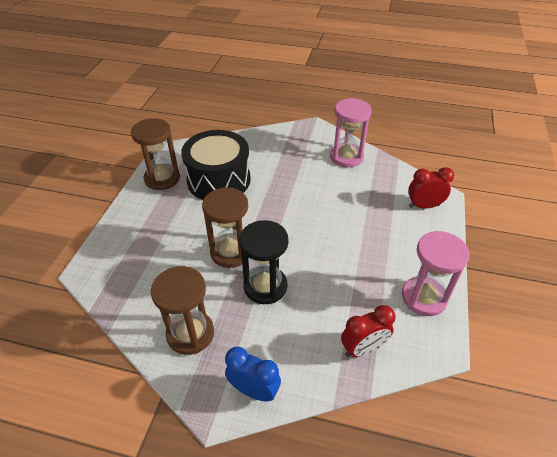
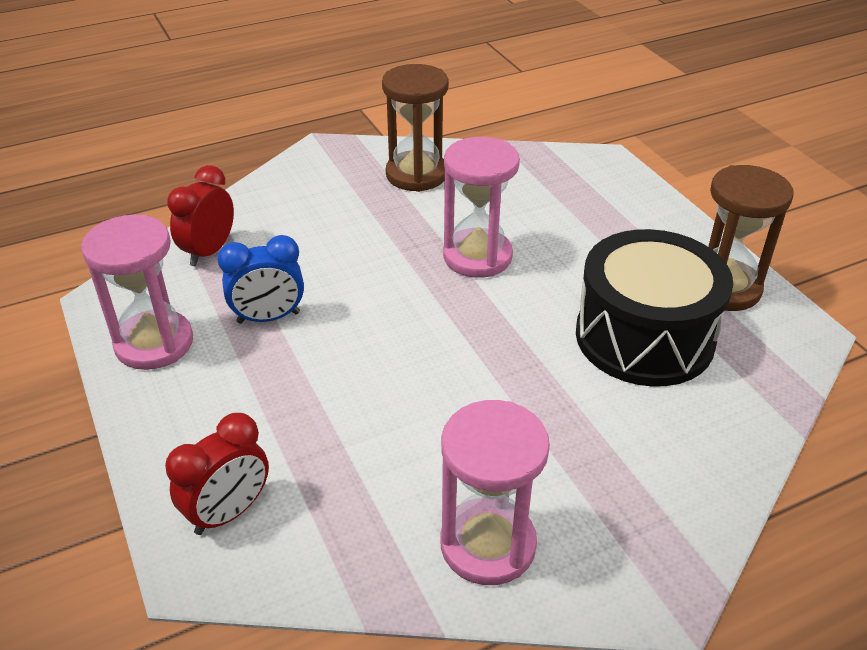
camera: 140 degrees right, 5 degrees down
brown hourglass [202,187,249,268] -> pink hourglass [443,137,520,278]
blue clock [225,347,281,402] -> blue clock moved to [217,235,304,324]
black hourglass [239,220,288,304] -> none

